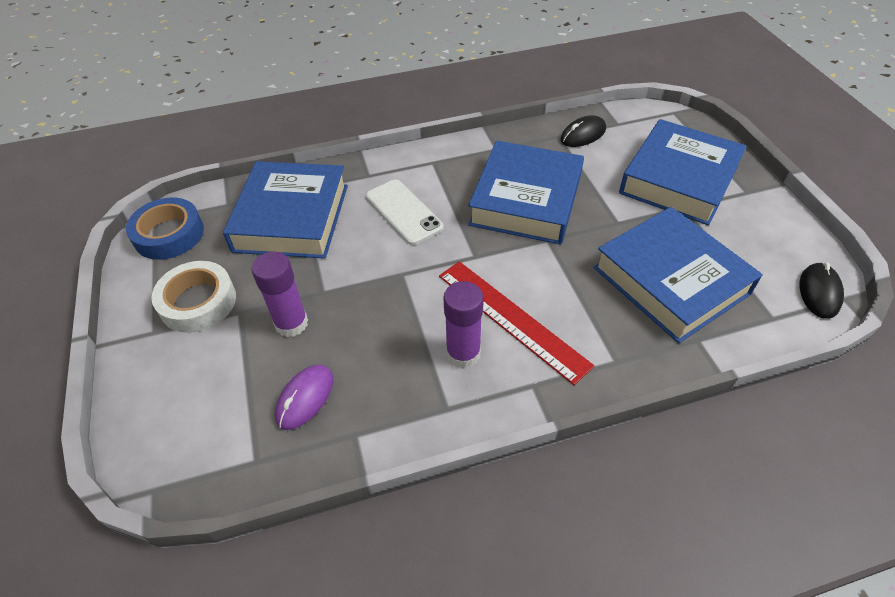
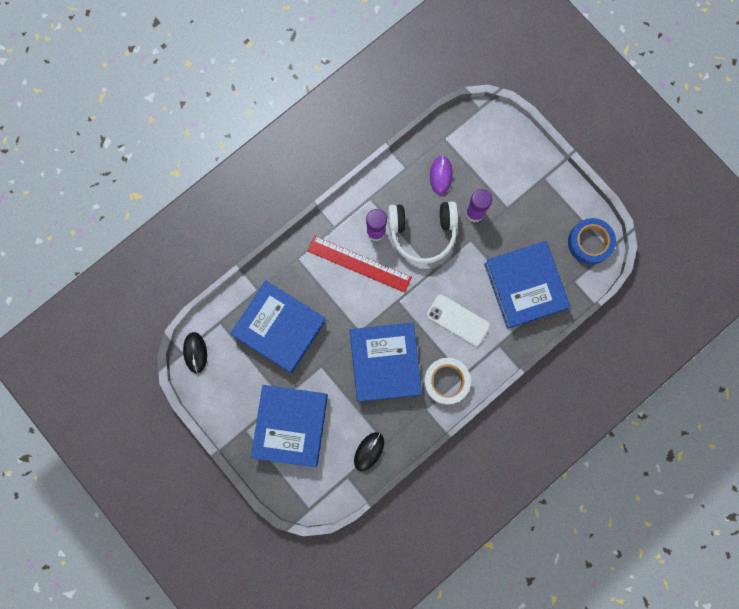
camera: 155 degrees right, 30 degrees up
white tape [151,261,236,333] -> white tape moved to [424,358,471,405]
none -> white headphones [388,201,458,264]

